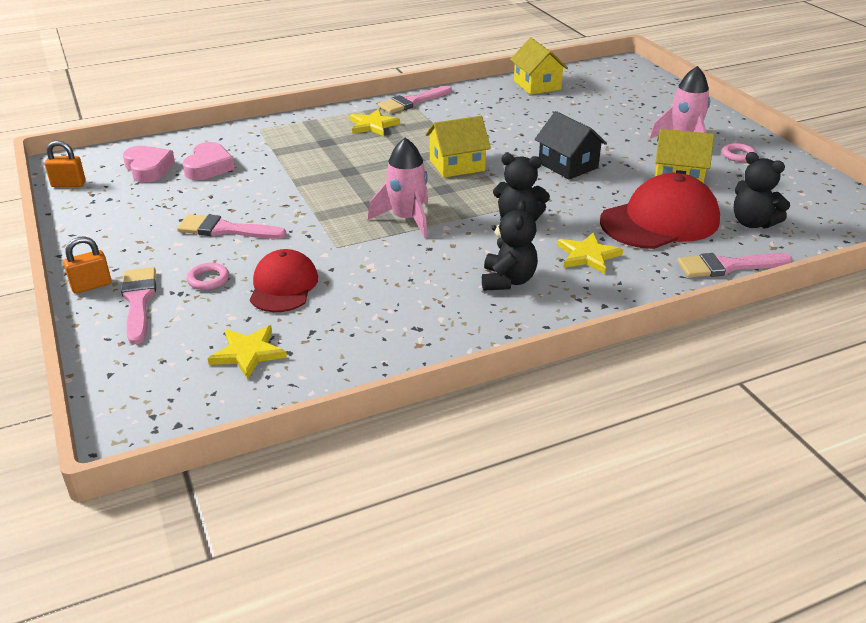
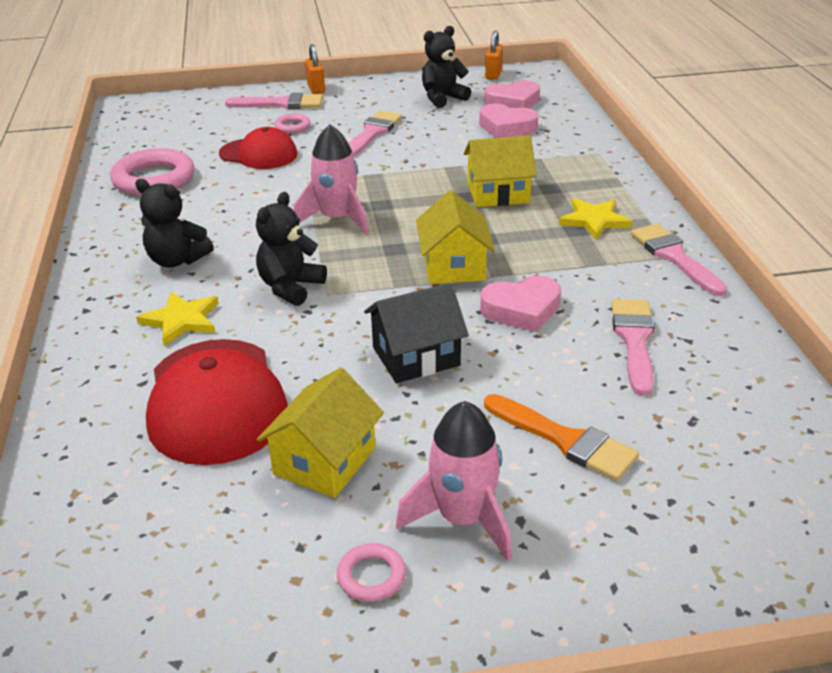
camera: 105 degrees right, 0 degrees up
yellow star [208,325,287,379] -> none
yellow house [510,38,568,95] -> yellow house moved to [464,136,537,207]
pink brush [677,253,793,278] -> pink brush moved to [611,299,655,396]
black teddy bear [734,152,790,229] -> black teddy bear moved to [422,26,471,108]
none -> pink ring [110,148,194,196]
none -> pink heart [480,275,561,332]
none -> orange brush [484,394,639,481]

